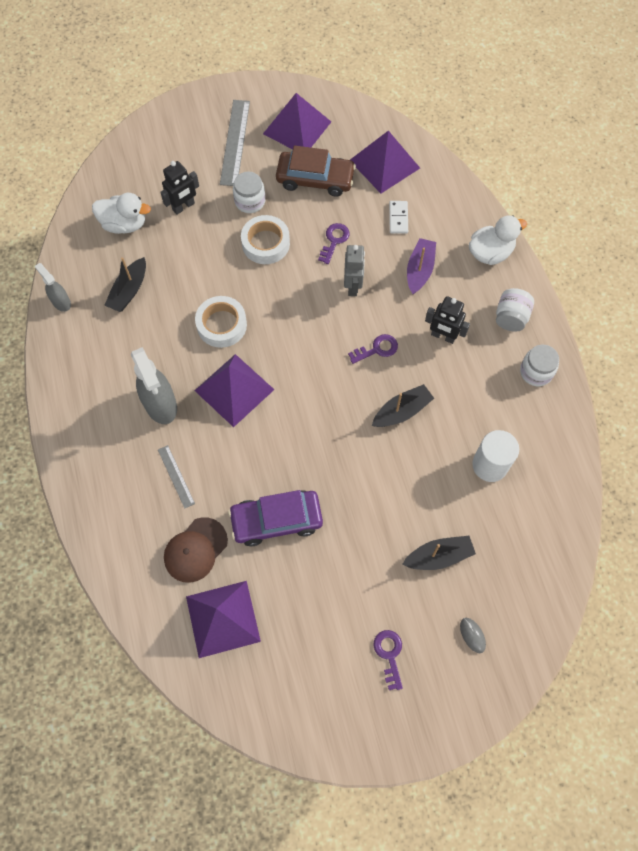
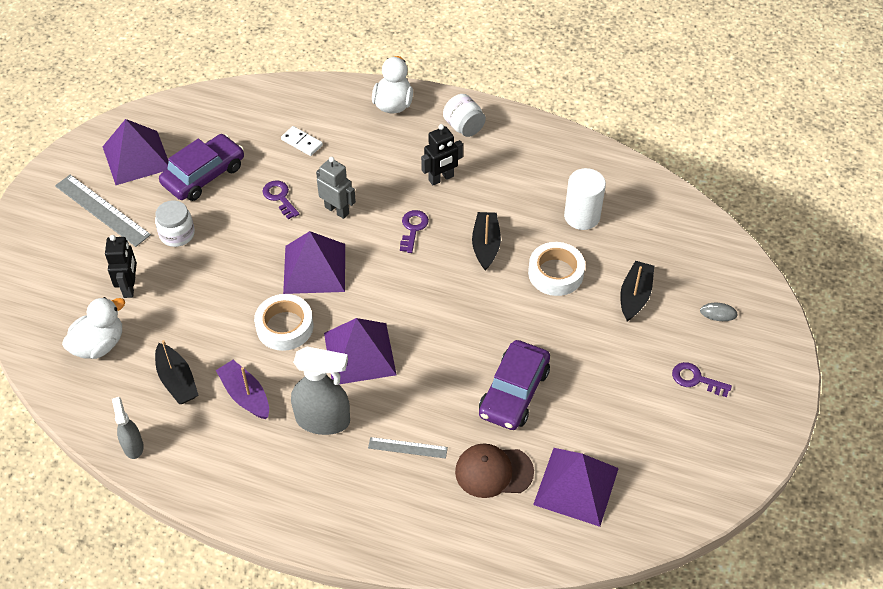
camera: 55 degrees left, 15 degrees down
grey spray bottle [35,263,71,312] -> grey spray bottle turned 75 degrees clockwise [112,397,144,459]
brown cap [164,517,228,583] -> brown cap turned 105 degrees clockwise [455,443,534,498]
white tape [241,215,290,264] -> white tape moved to [528,242,585,296]
brown car [276,146,356,197] -> purple car [159,134,244,201]
purple pyramid [350,131,420,193] -> purple pyramid moved to [283,231,345,294]
purple boat [407,238,436,294] -> purple boat moved to [216,360,269,419]
white jar [520,345,559,386] -> none

